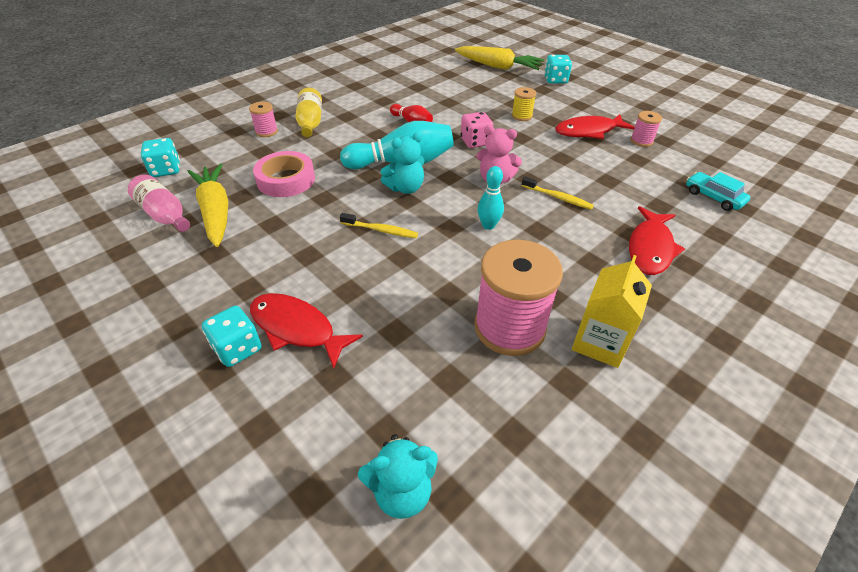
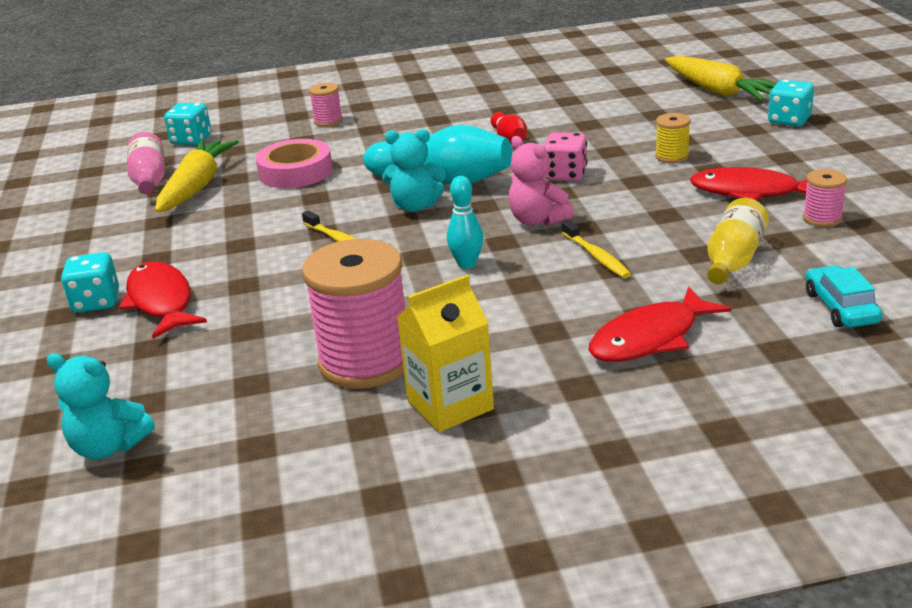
camera: 35 degrees right, 15 degrees down
yellow bottle [296,88,322,137] -> yellow bottle moved to [707,198,769,284]

